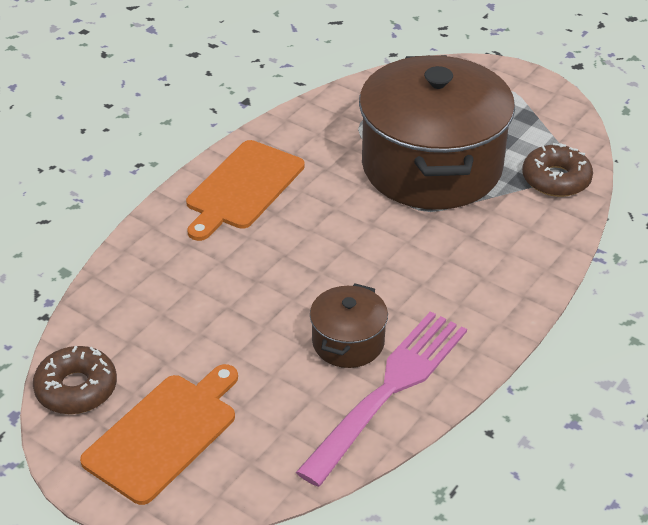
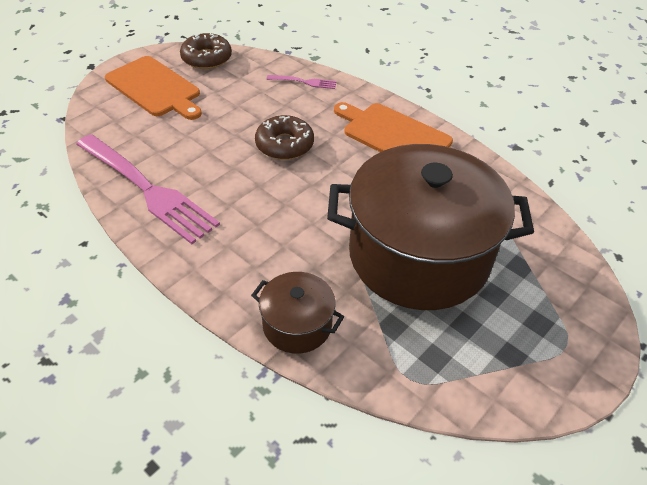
camera: 95 degrees right, 5 degrees up
brown pot [310,283,388,368] -> brown pot moved to [251,272,344,354]
brown donut [522,143,593,197] -> brown donut moved to [255,115,314,160]
none -> pink fork [267,75,337,89]

